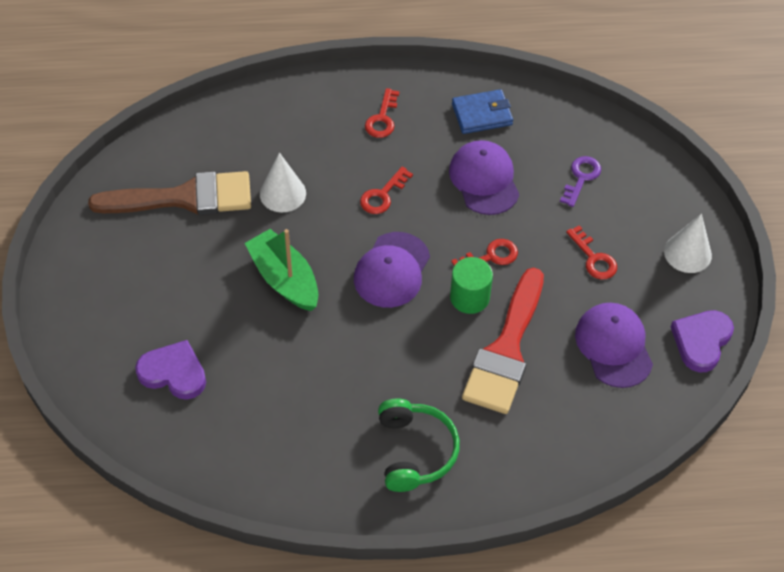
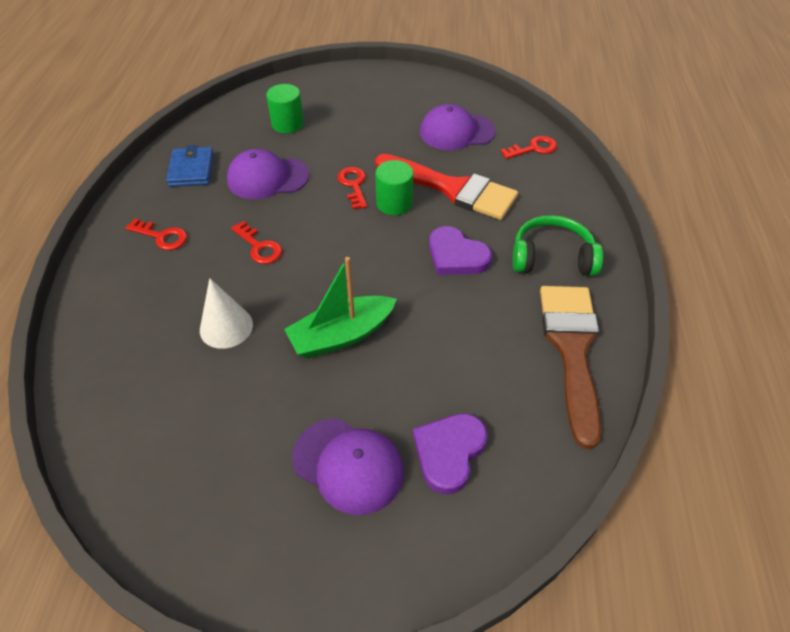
camera: 80 degrees left, 5 degrees down
brown brush [88,171,251,215] -> brown brush moved to [540,286,602,449]
purple cap [354,232,430,308] -> purple cap moved to [292,418,404,515]
purple key [560,156,601,207] -> green cylinder [266,84,304,134]
red key [566,225,617,280] -> red key moved to [500,136,557,159]
white cone [664,214,712,273] -> none
purple heart [671,310,734,372] -> purple heart moved to [429,226,492,275]

